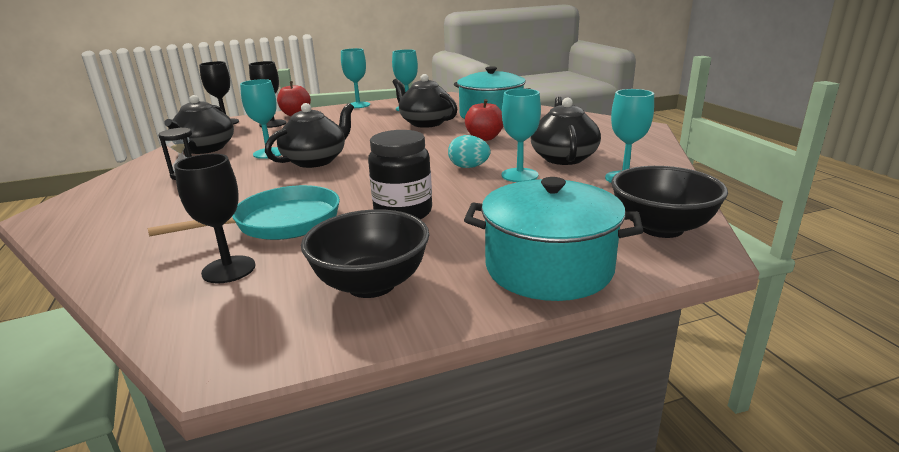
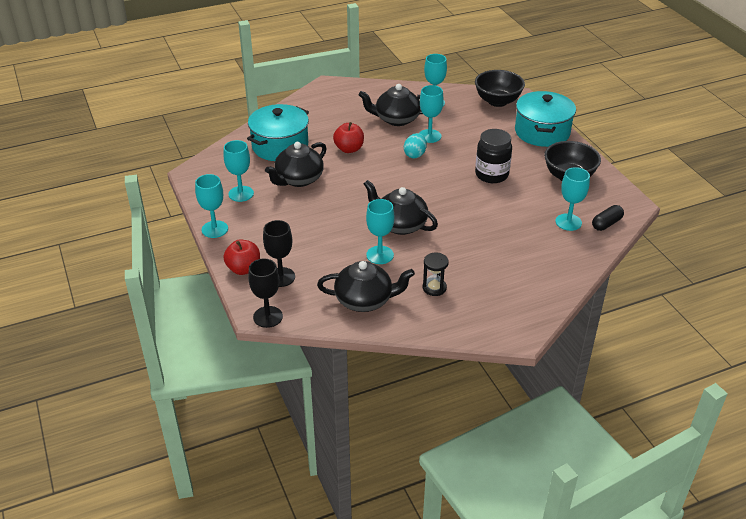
camera: 95 degrees left, 15 degrees up
turquoise pan [148,185,340,240] -> none
black goblet [174,154,255,283] -> turquoise goblet [555,167,590,231]
none -> black capsule [592,205,624,231]

